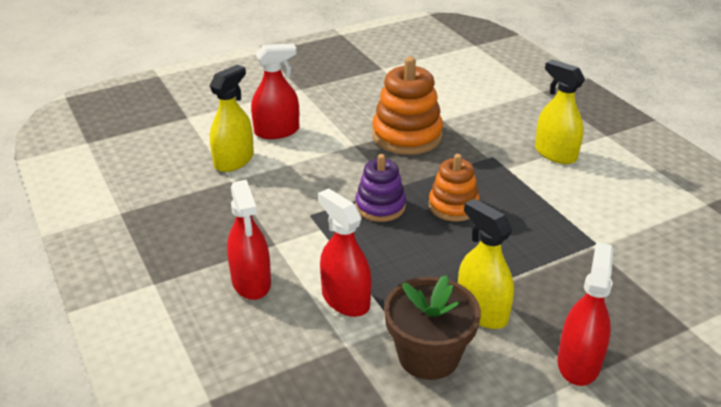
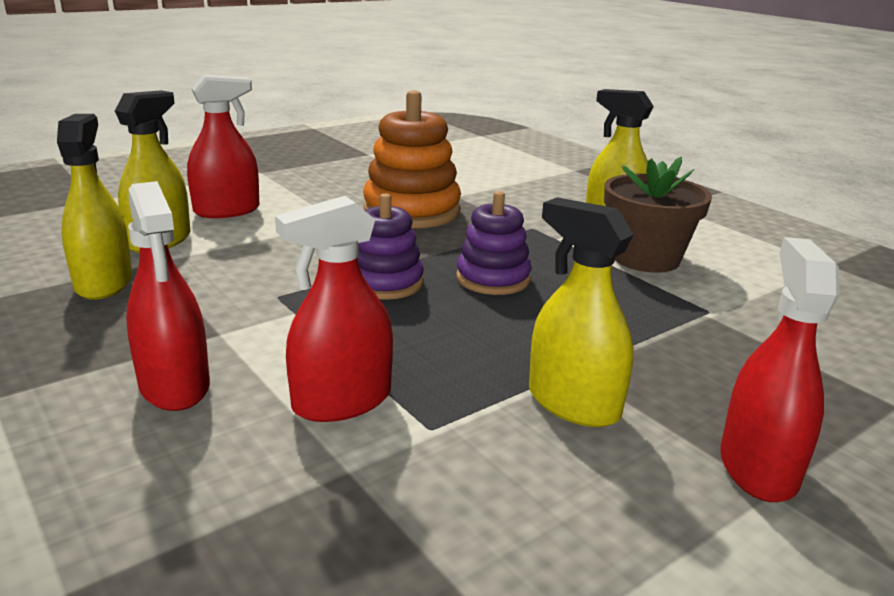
camera: 10 degrees left, 10 degrees down
red spray bottle [318,188,372,317] -> red spray bottle turned 75 degrees counterclockwise [275,196,393,422]
brown flower pot [384,275,481,380] -> brown flower pot moved to [604,157,712,273]
orange stacking toy [429,154,480,222] -> purple stacking toy [456,191,532,295]
none -> yellow spray bottle [57,114,132,300]

